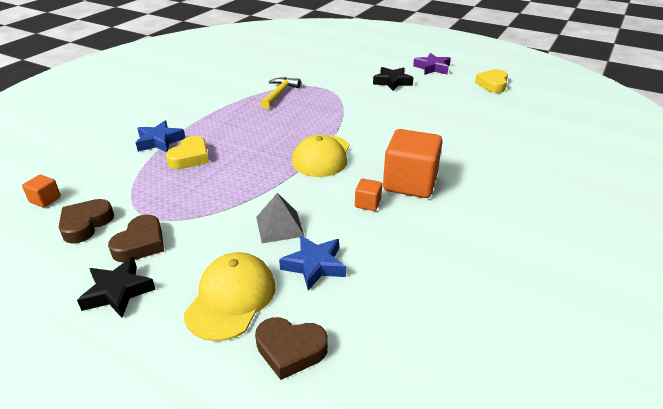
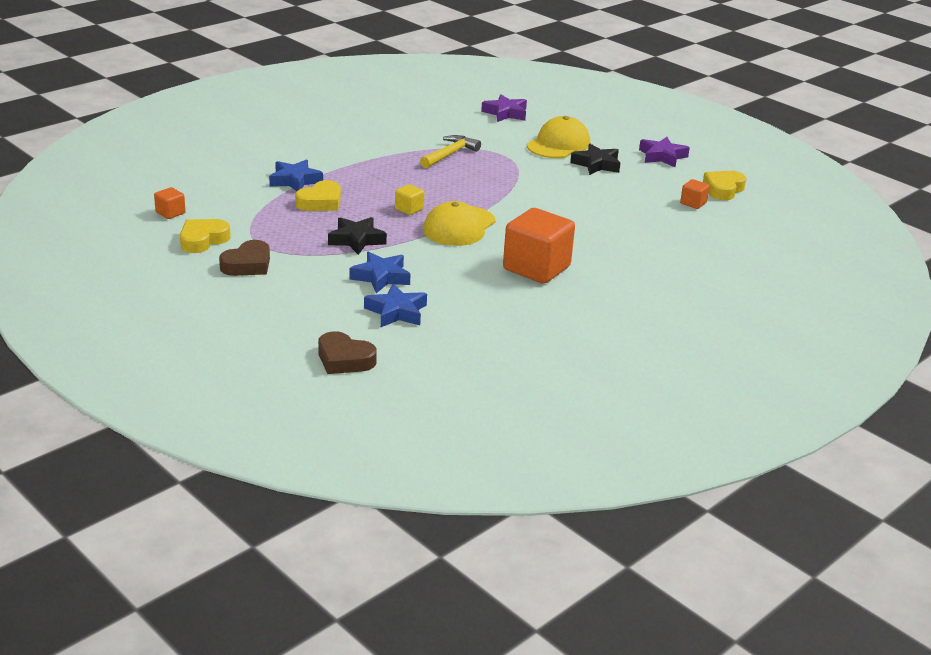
camera: 15 degrees right, 5 degrees down
brown heart [59,199,114,244] -> yellow heart [180,219,231,253]
black star [77,257,156,318] -> black star moved to [328,217,387,255]
yellow cap [184,252,275,341] -> yellow cap moved to [527,116,590,158]
grey pyramid [256,193,305,243] -> blue star [349,251,410,293]
orange cube [355,179,382,211] -> orange cube moved to [680,179,710,209]
none -> yellow cube [395,184,424,215]
none -> purple star [481,94,527,122]

